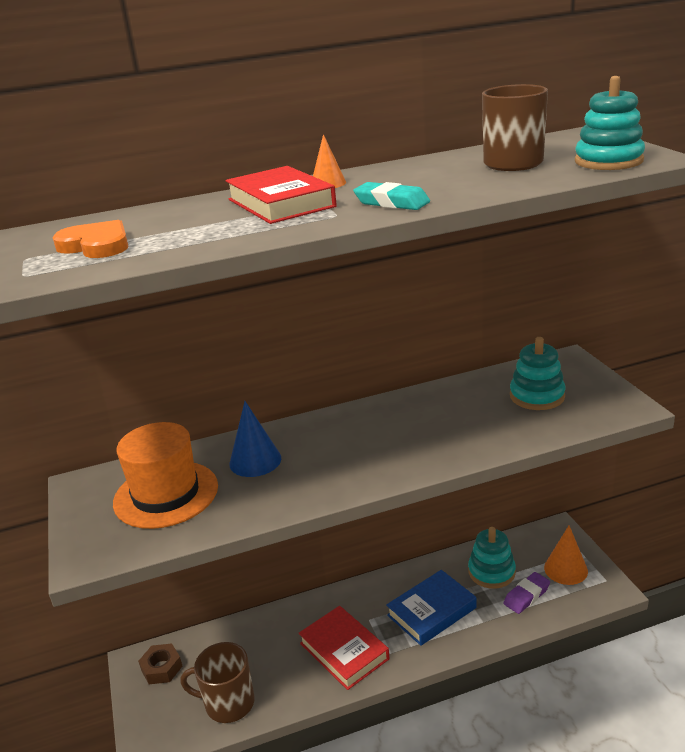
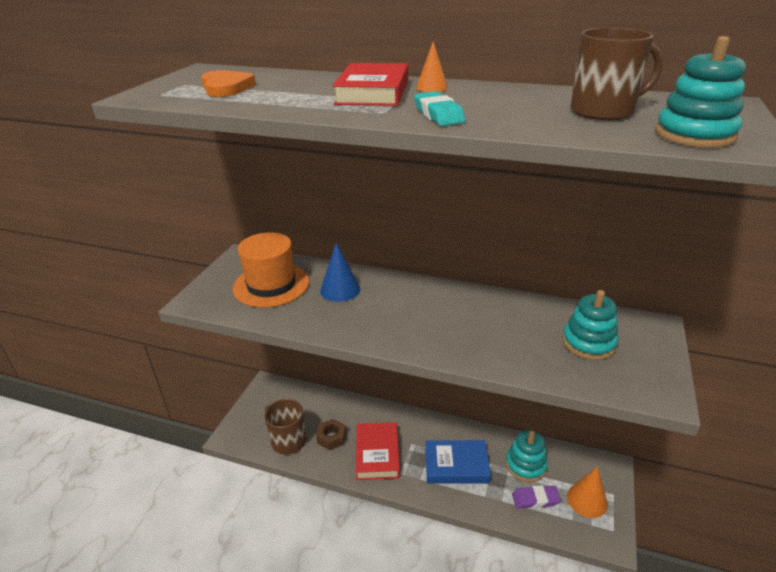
camera: 35 degrees right, 5 degrees up
brown nut [138,643,182,684] -> brown nut moved to [316,419,346,450]

